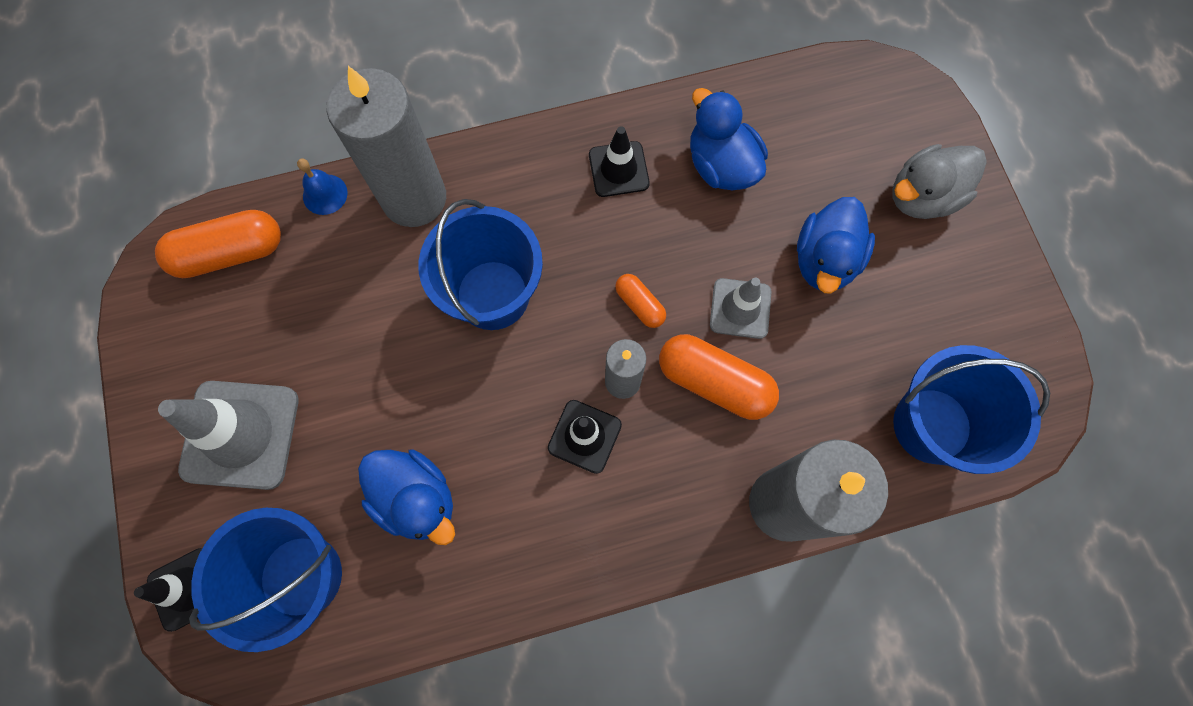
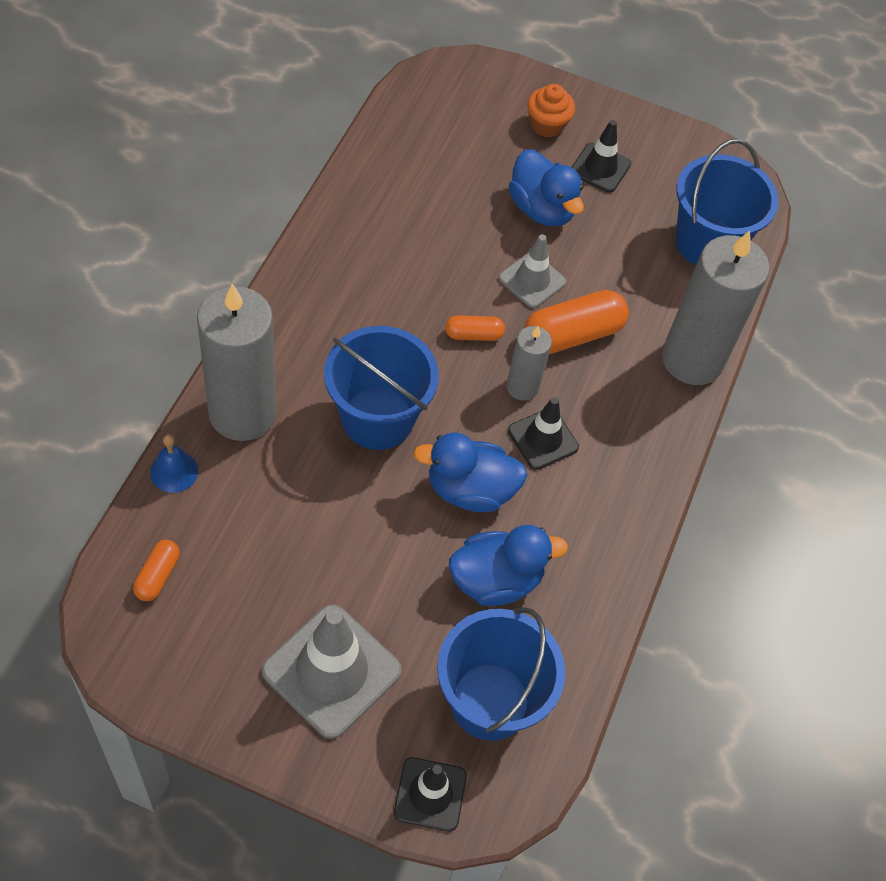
camera: 60 degrees left, 15 degrees down
orange capsule [155,210,281,278] -> orange capsule [133,540,180,601], size x0.53
black traffic cone [589,126,650,197] -> black traffic cone moved to [572,120,631,192]
blue duck [690,88,768,190] -> blue duck moved to [413,433,527,512]
grey duck [893,144,987,219] -> orange cupcake [527,84,575,137]

